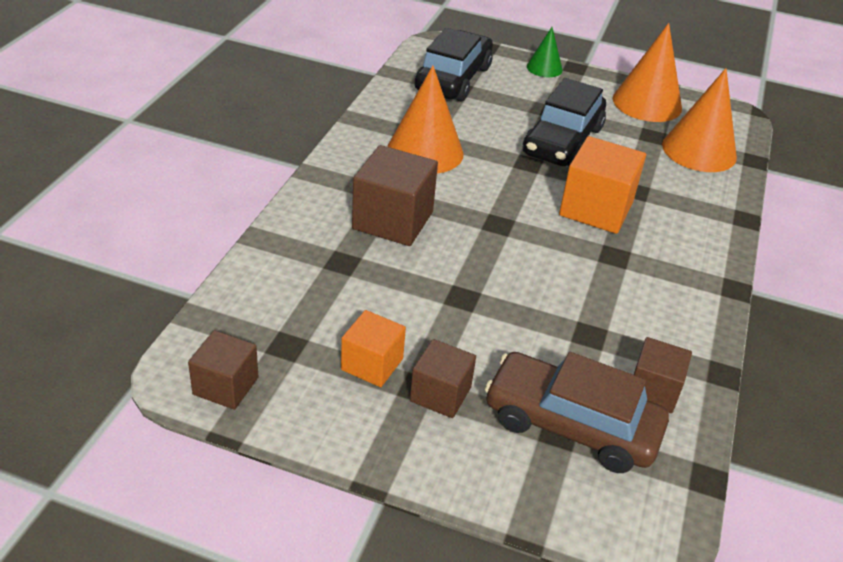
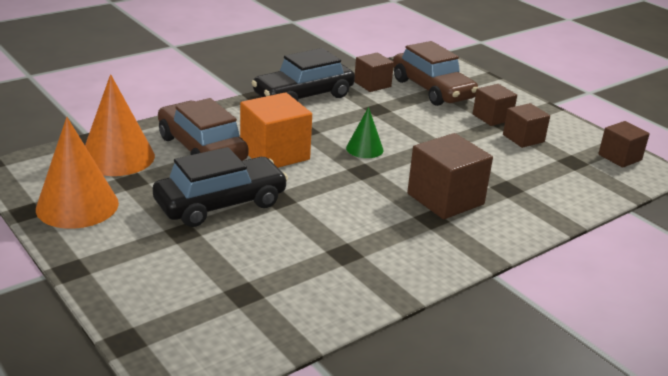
camera: 145 degrees left, 10 degrees down
orange cube [341,310,406,387] -> brown cube [503,103,550,148]
orange cone [387,65,464,174] -> none
black car [415,28,493,101] -> black car moved to [252,48,355,101]
green cone [527,27,563,77] -> green cone moved to [346,107,384,158]
none -> brown car [158,98,249,161]

